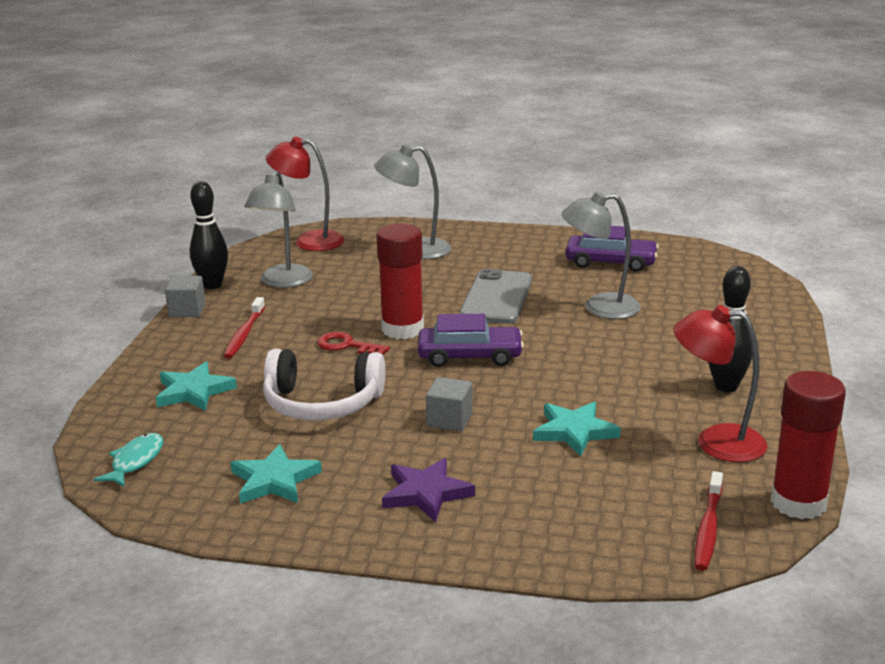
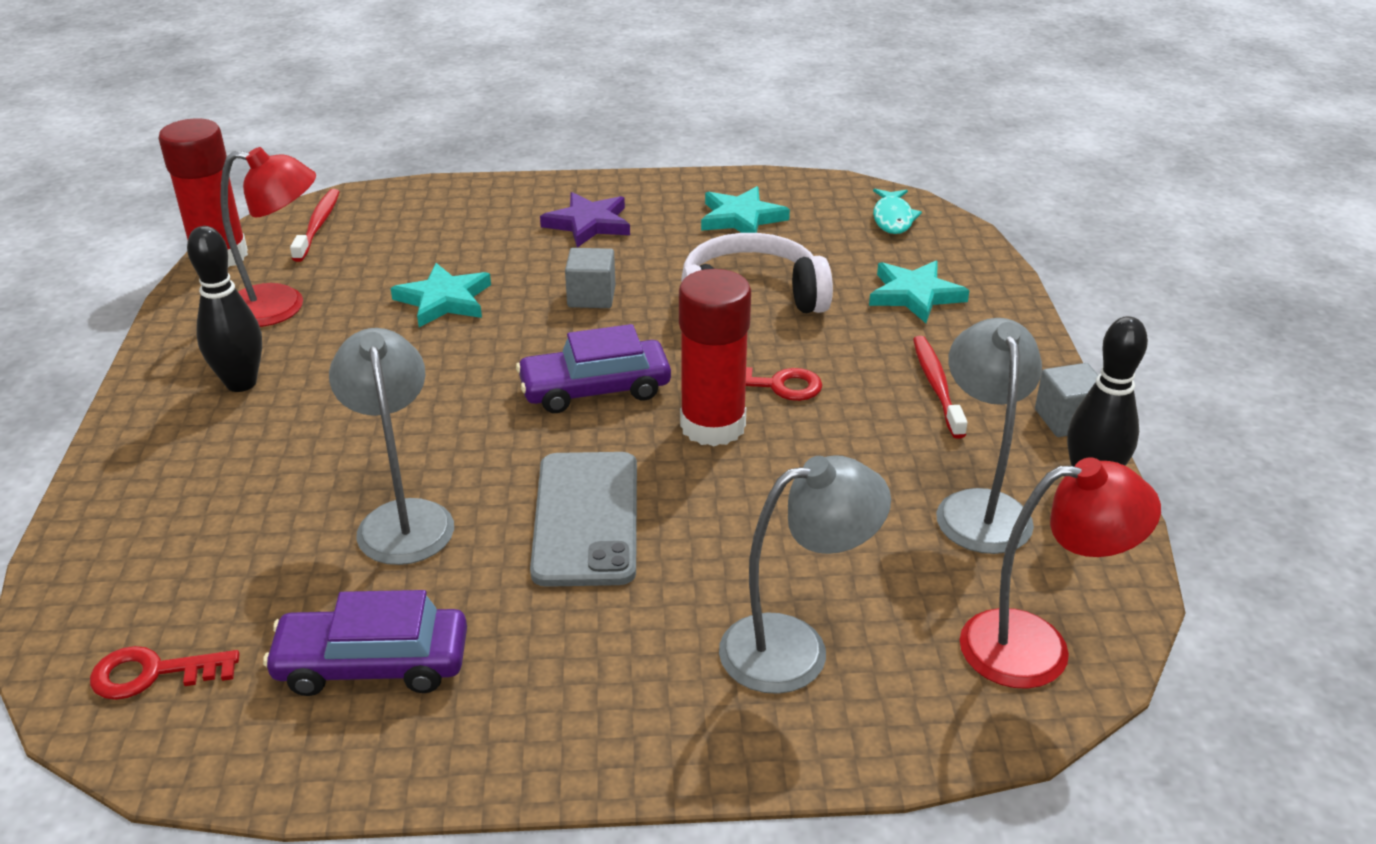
camera: 165 degrees right, 10 degrees up
grey lamp [562,192,641,319] -> grey lamp turned 90 degrees counterclockwise [329,328,454,565]
none -> red key [90,646,240,700]

